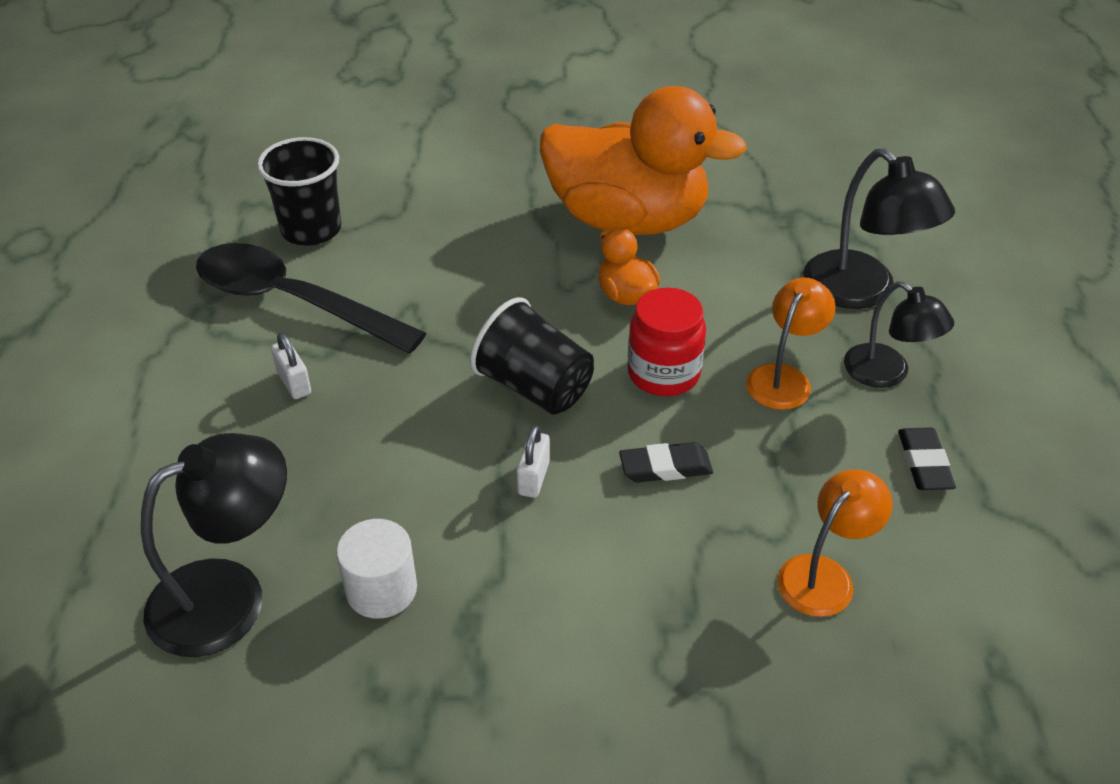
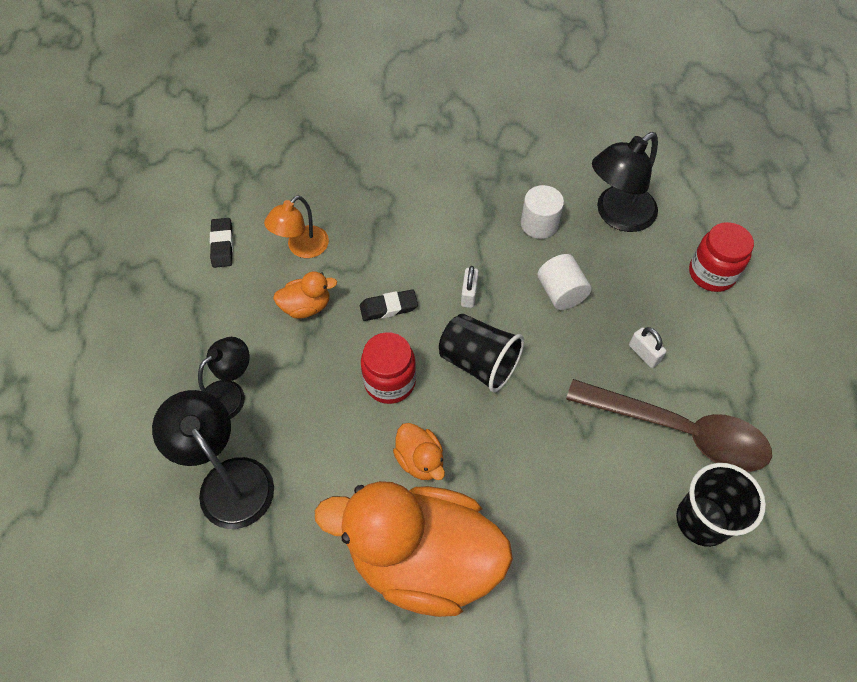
camera: 175 degrees right, 15 degrees up
black spoon [196,243,426,354] -> brown spoon [566,379,772,472]
orange lamp [746,278,836,410] -> none
black lamp [844,282,954,388] -> black lamp turned 90 degrees clockwise [198,337,250,419]
black eraser [898,427,956,490] -> black eraser moved to [210,218,233,268]
none -> orange duck [273,271,337,318]
none -> white cylinder [537,254,592,310]
none -> red jar [689,222,754,292]

